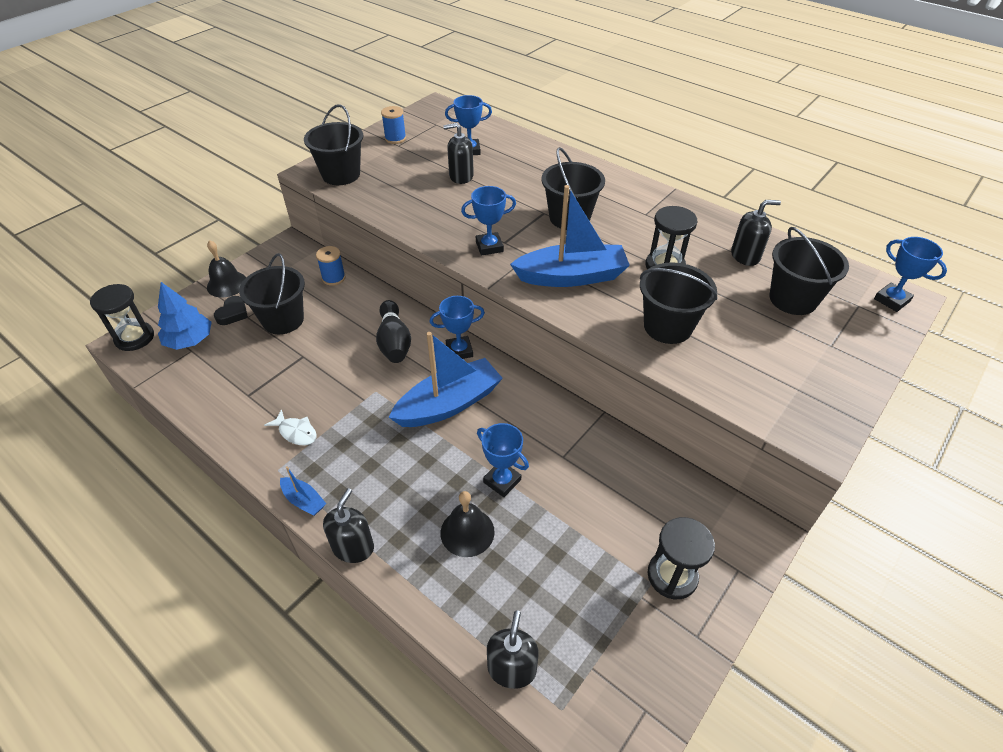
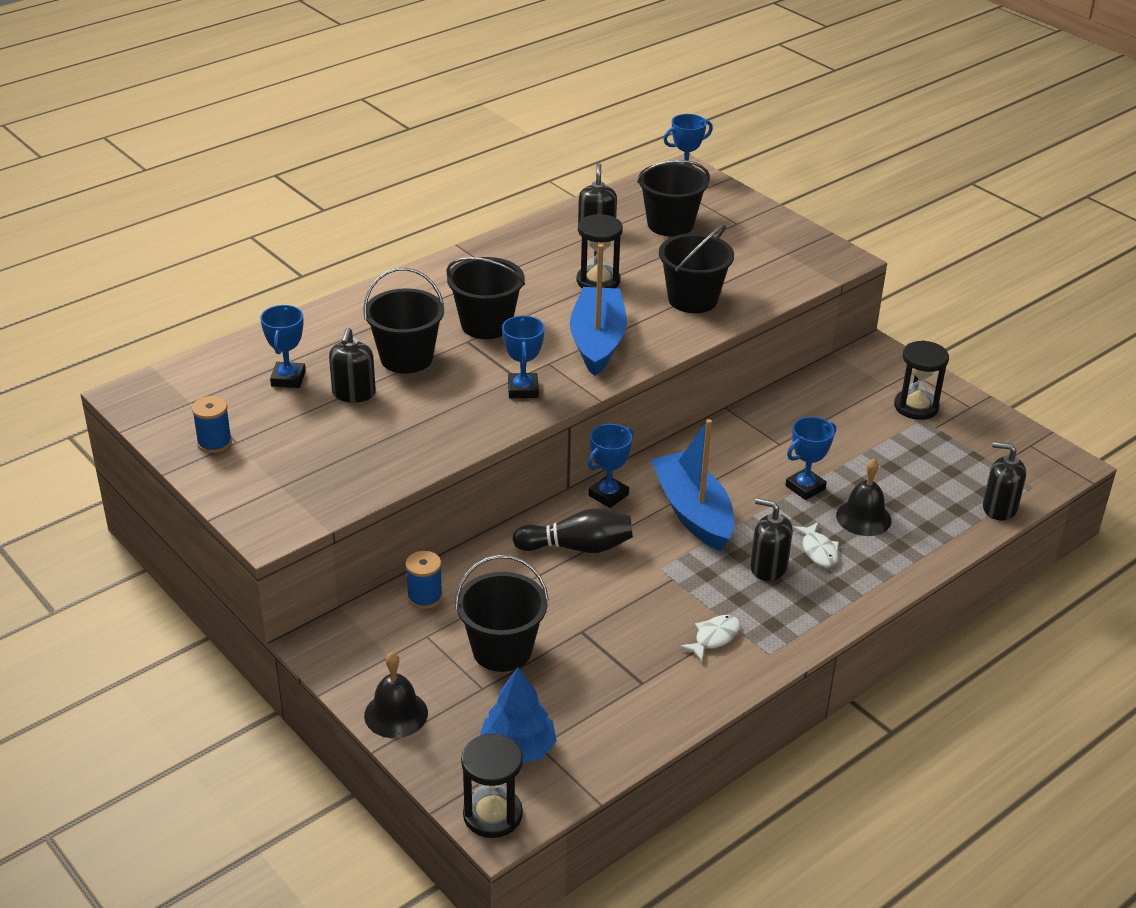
camera: 80 degrees left, 10 degrees down
black heart [214,296,248,325] -> none
blue boat [280,466,326,516] -> none
black bucket [304,104,363,185] -> black bucket moved to [363,268,444,374]
black soap dispenser [323,488,374,563] -> black soap dispenser moved to [750,498,793,581]
blue trophy [430,296,485,359] -> blue trophy turned 45 degrees clockwise [587,424,633,508]
none -> white fish [792,522,839,567]

